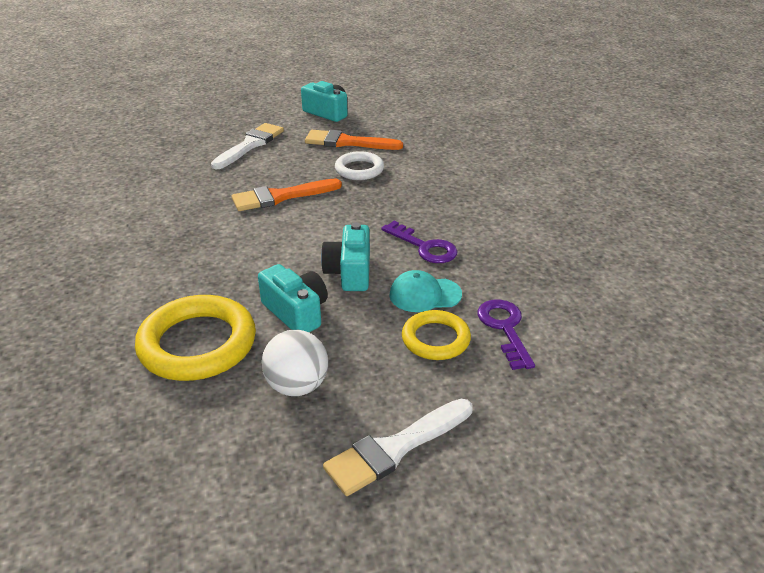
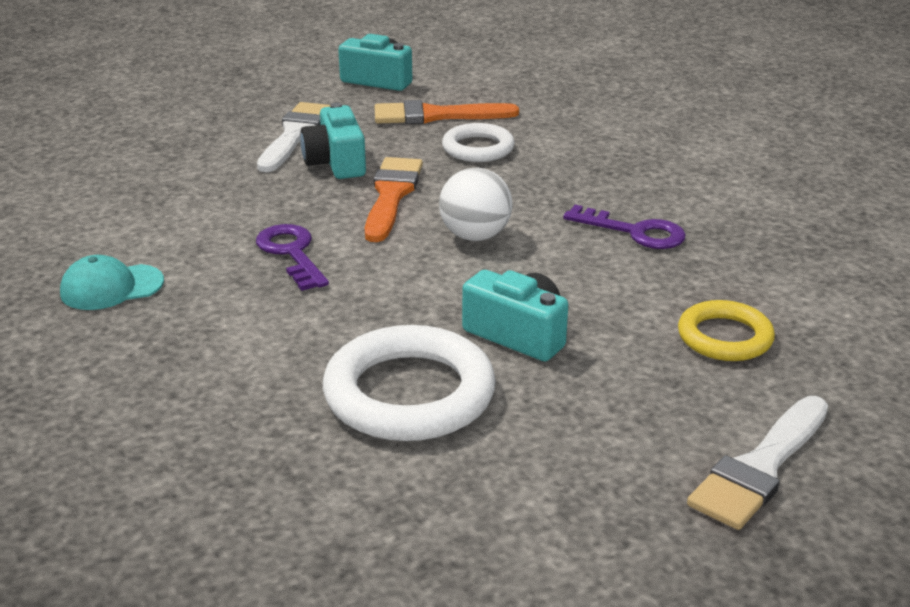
camera: 15 degrees left, 5 degrees down
yellow ring [135,295,256,381] -> white ring [323,325,496,441]
orange brush [232,178,342,211] -> orange brush turned 135 degrees clockwise [365,157,423,242]
white ball [261,330,328,396] -> white ball moved to [439,167,513,241]
turquoise camera [321,222,370,291] -> turquoise camera moved to [300,102,366,179]
turquoise cap [389,270,462,312] -> turquoise cap moved to [60,255,164,310]
purple key [478,299,535,370] -> purple key moved to [256,224,329,291]

